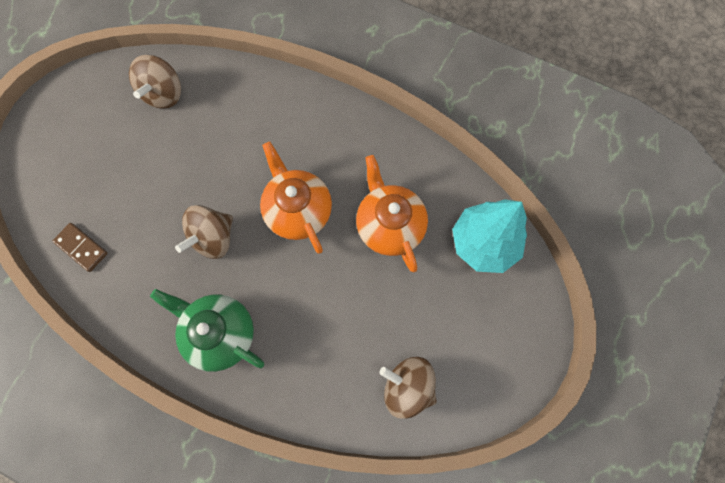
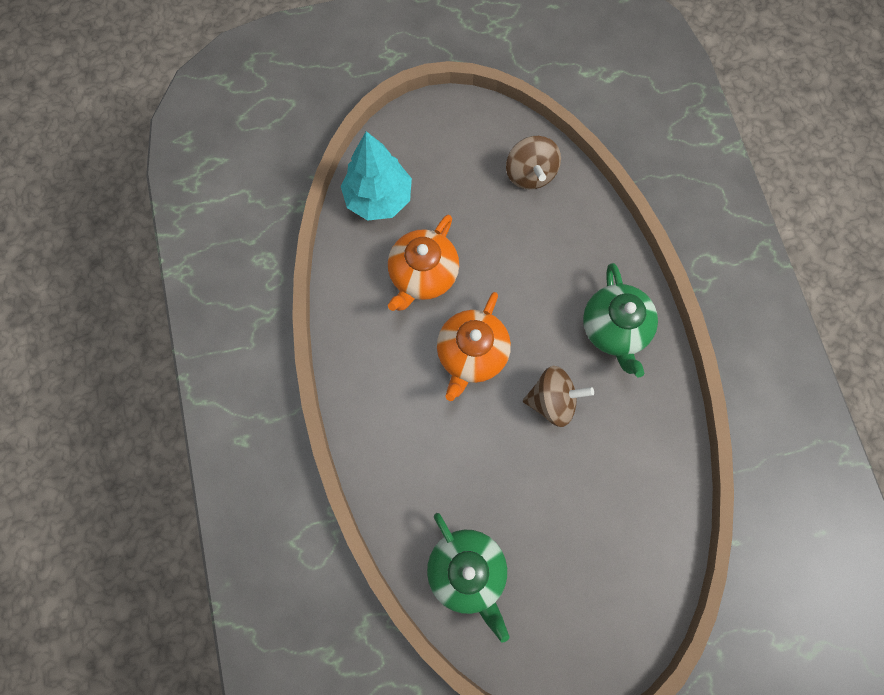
camera: 130 degrees left, 0 degrees up
brown domino [53,223,108,272] -> none
brown spinning top [129,55,181,109] -> green teapot [427,513,510,643]

